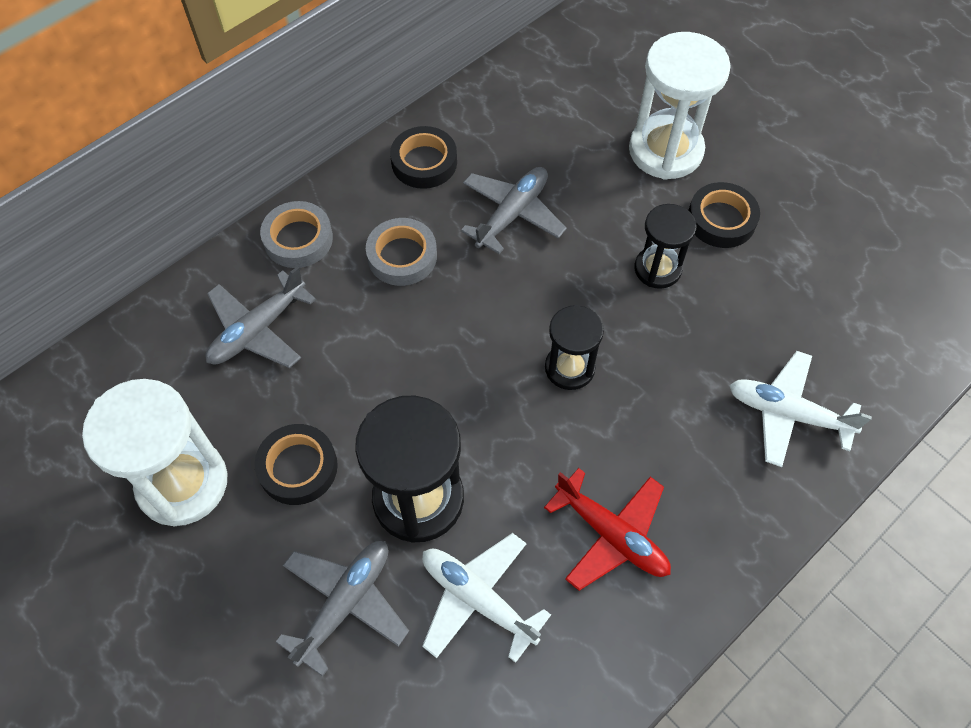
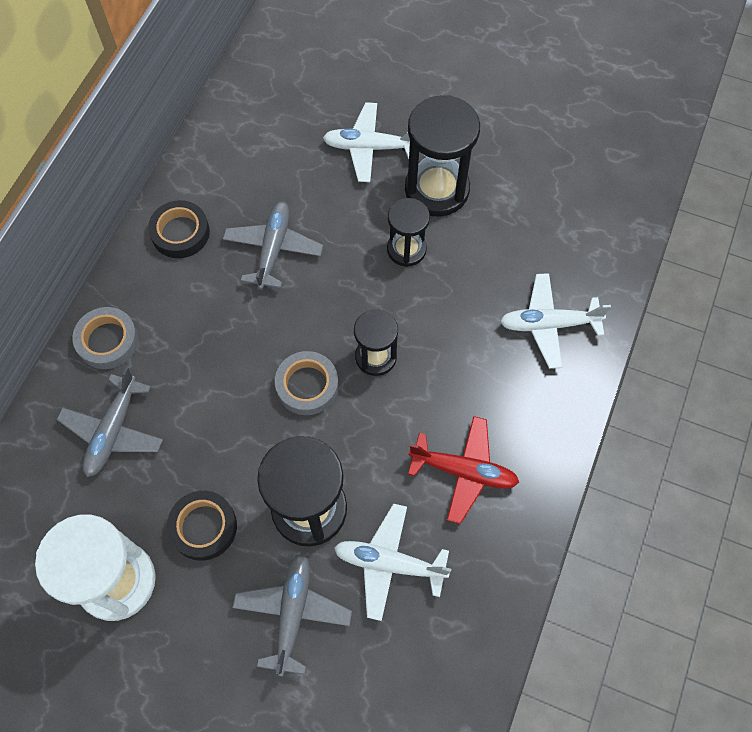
camera: 25 degrees left, 5 degrees up
grey tape [366,218,437,286] -> grey tape moved to [275,351,339,415]
white hourglass [629,32,731,180] -> white plane [323,102,410,182]
black tape [688,182,760,248] -> black hourglass [405,95,480,217]

